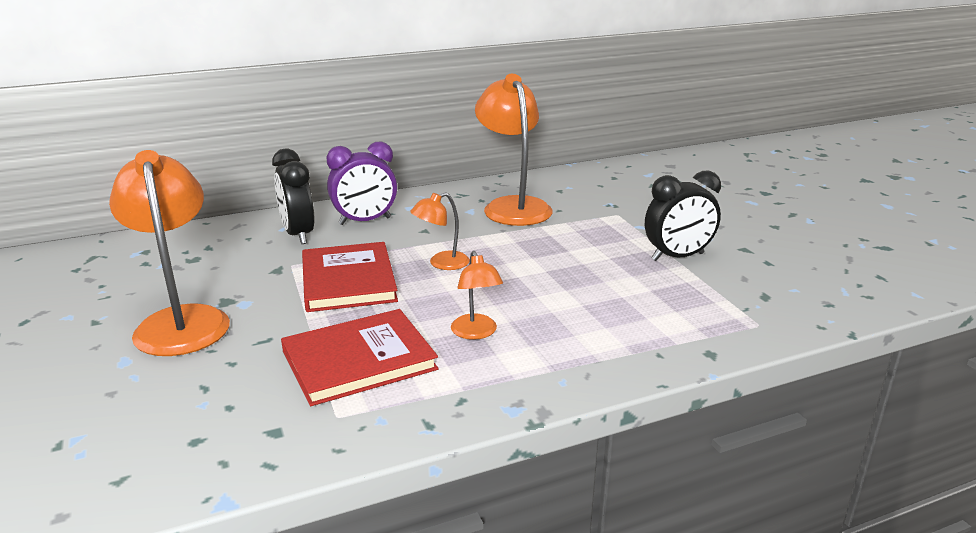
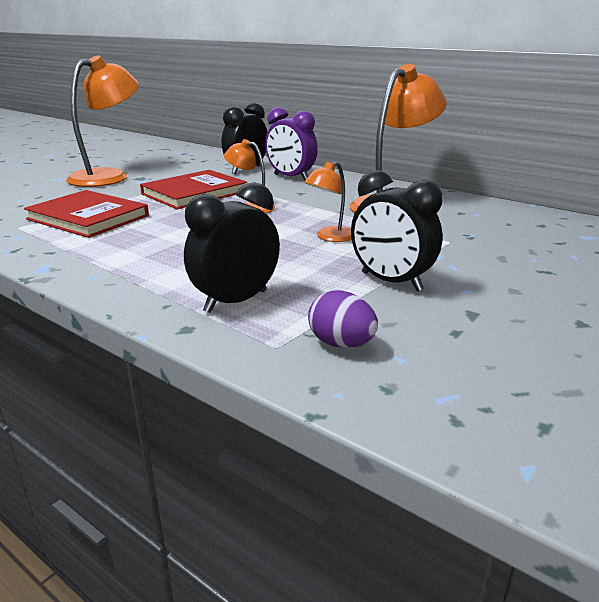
camera: 60 degrees right, 0 degrees up
orange lamp [451,251,503,340] -> orange lamp moved to [304,161,352,242]
none -> black clock [184,182,280,313]
none -> purple egg [308,290,378,348]

